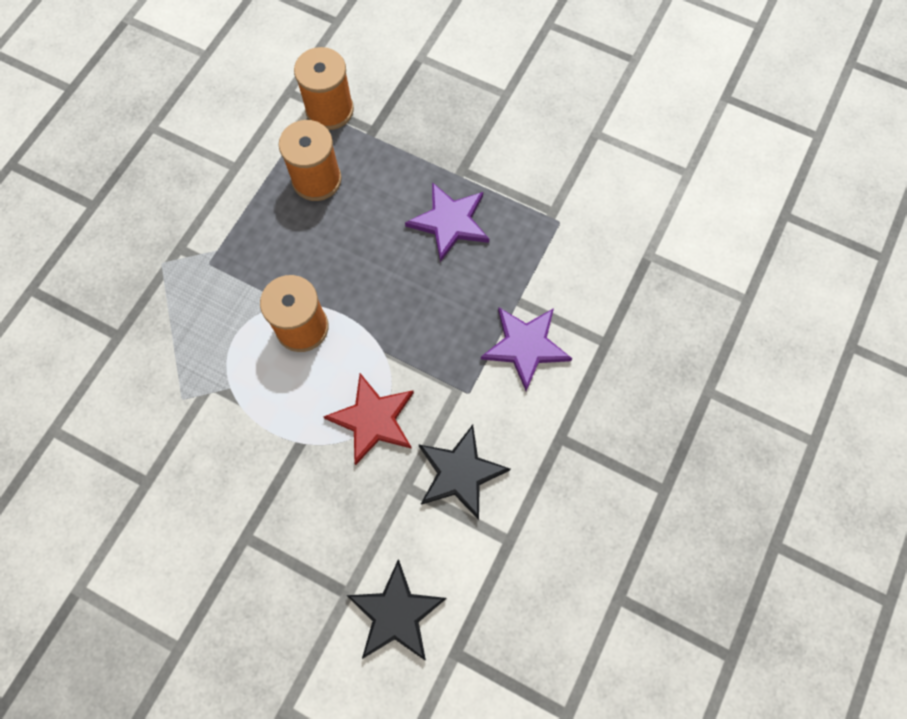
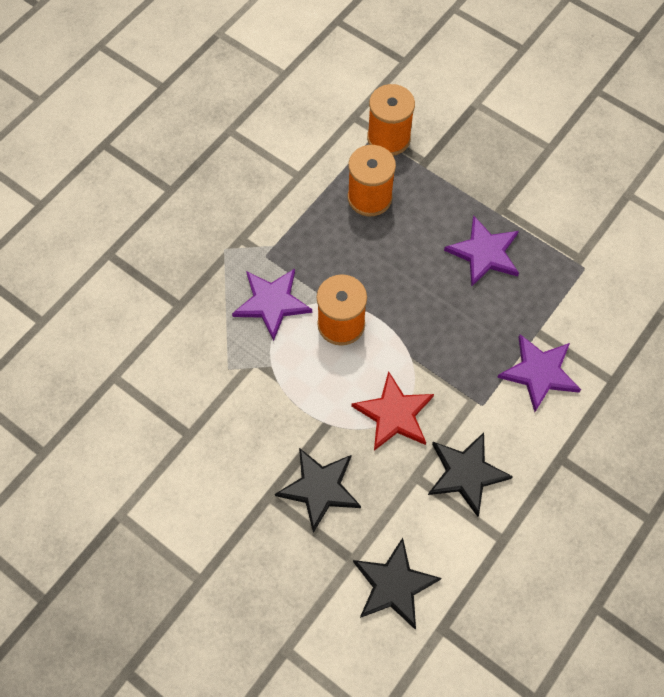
camera: 10 degrees right, 5 degrees down
none -> purple star [232,269,312,341]
none -> black star [275,448,361,533]

